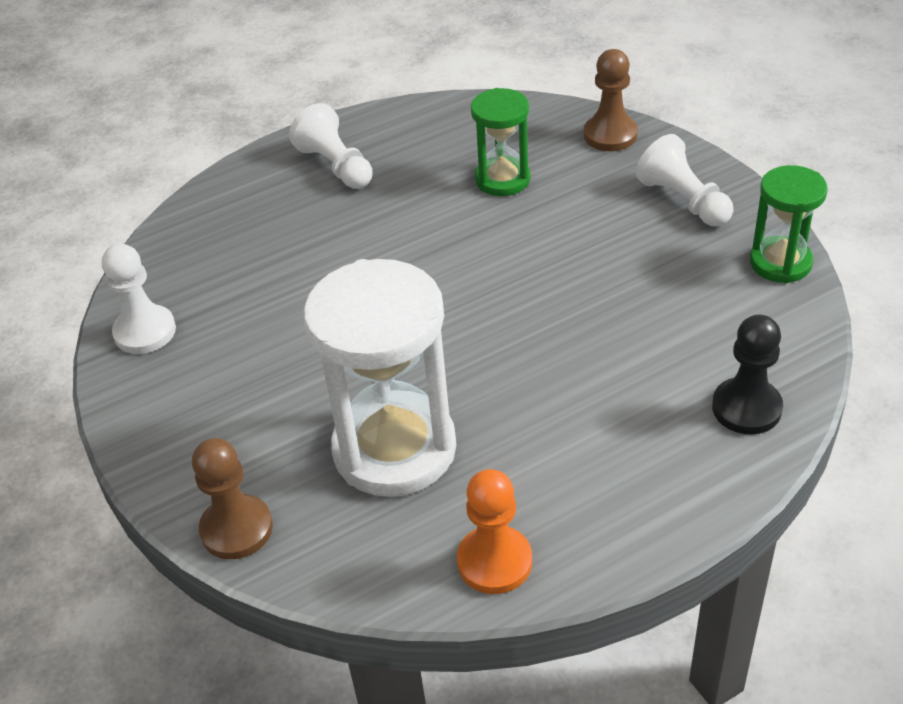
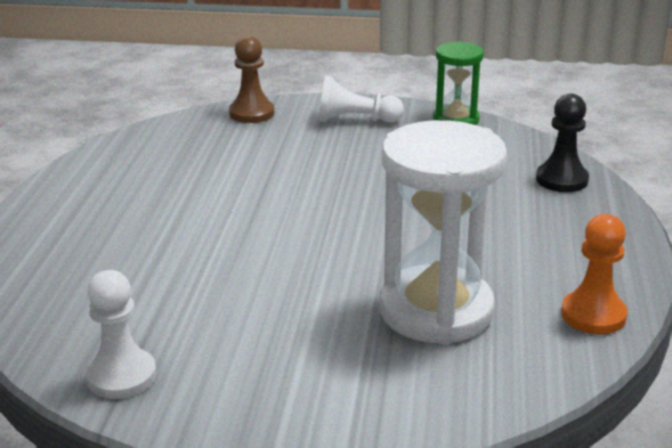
camera: 55 degrees left, 15 degrees down
brown pawn [192,438,273,559] -> none
white pawn [289,103,373,189] -> none
green hourglass [471,88,530,196] -> none

